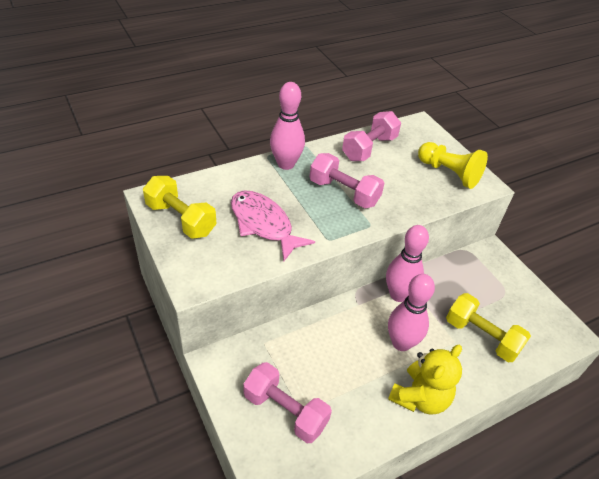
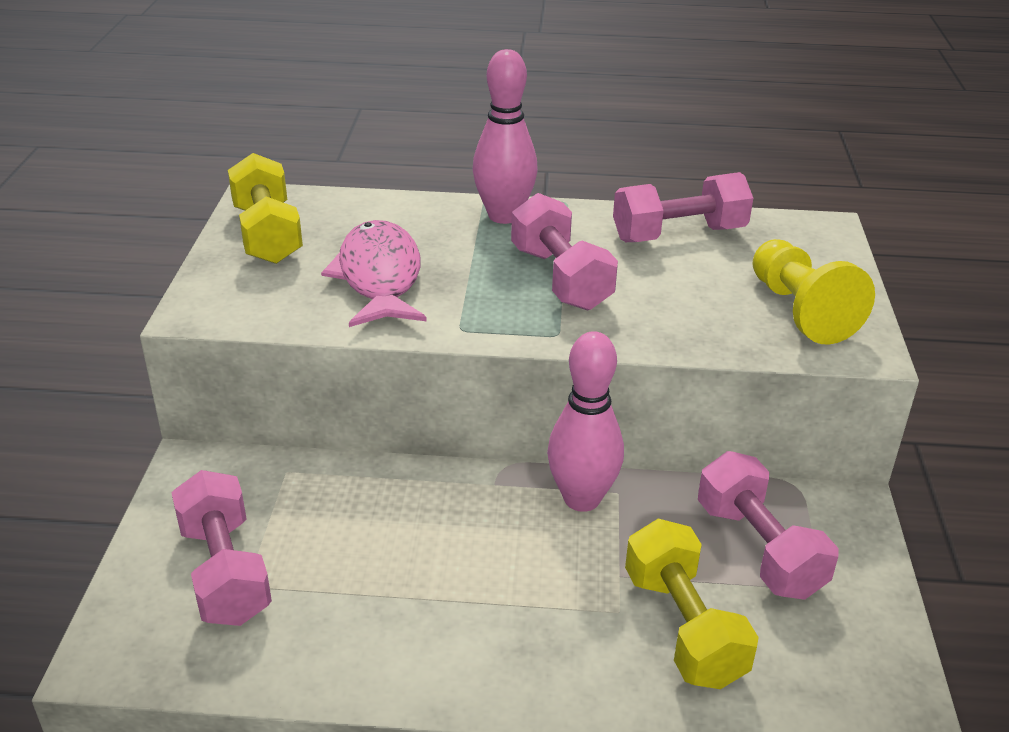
camera: 35 degrees right, 10 degrees down
pink bowling pin [388,274,435,351] -> none
yellow teddy bear [388,345,462,415] -> none
none -> pink dumbbell [698,451,838,600]

